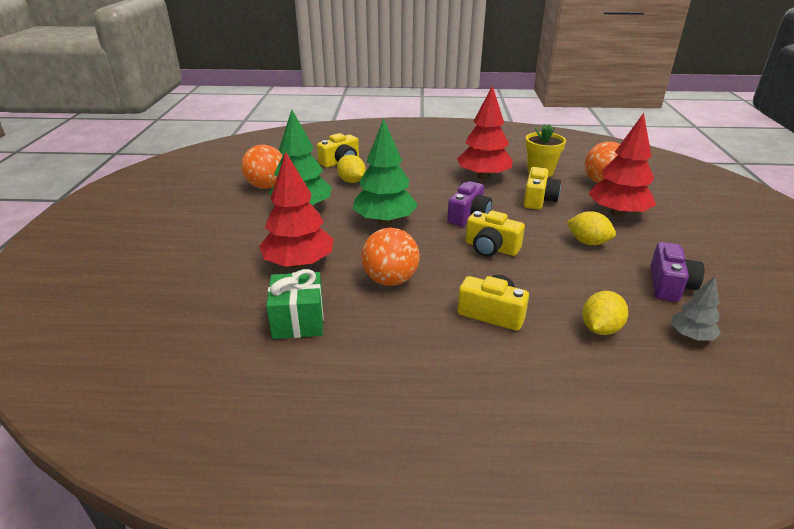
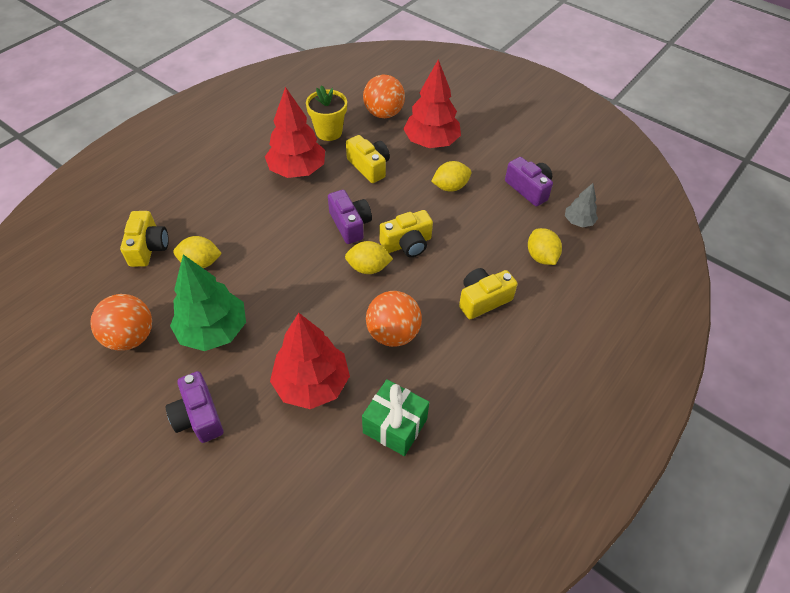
camera: 55 degrees left, 20 degrees up
green tree [353,119,418,225] -> none
none -> purple camera [166,371,223,443]
none -> yellow lemon [345,241,393,274]

